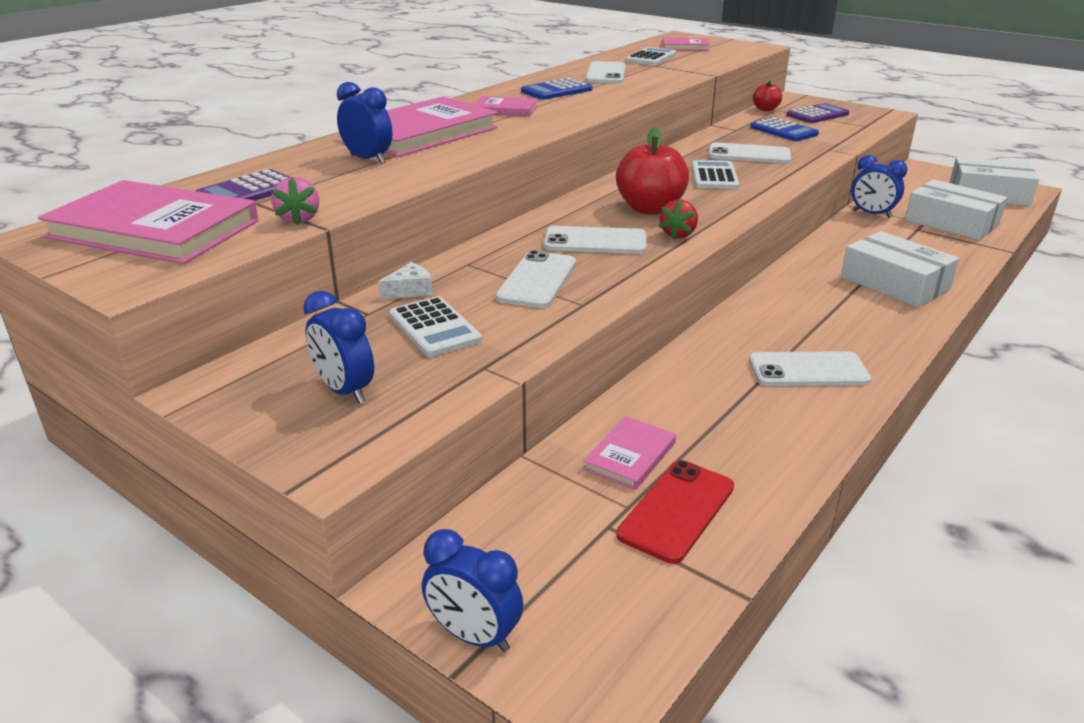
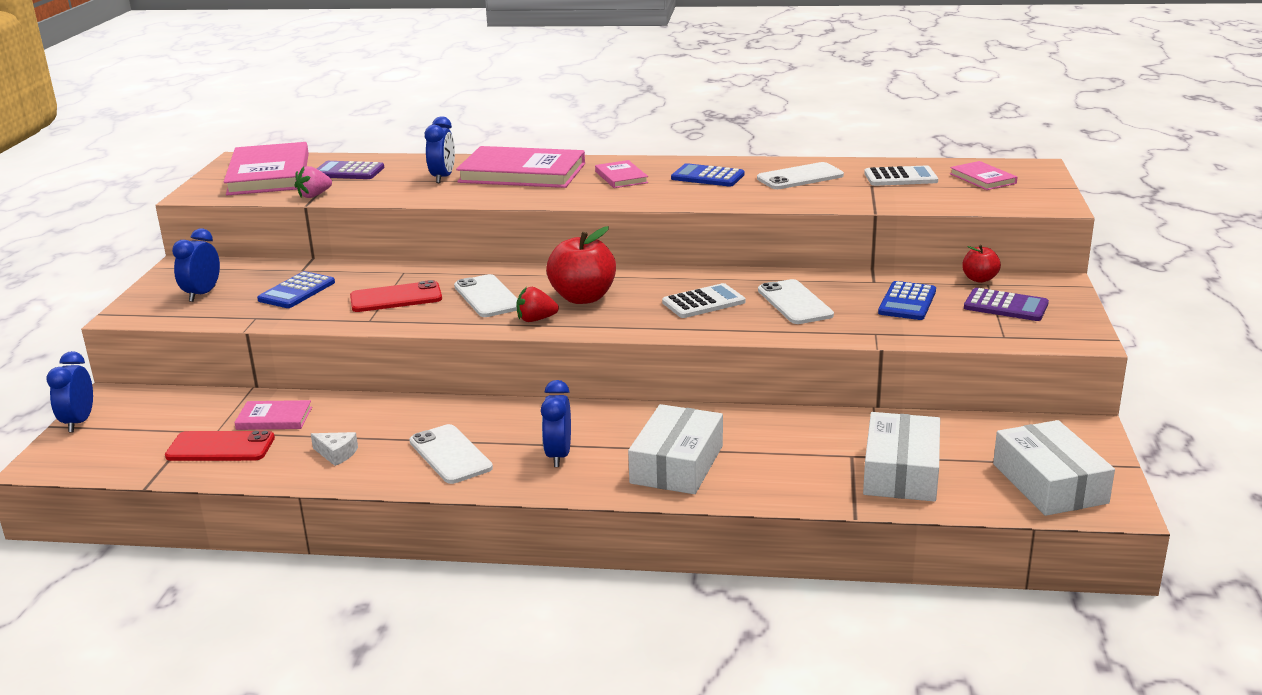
camera: 60 degrees right, 5 degrees down
white cheese [378,262,432,299] -> white cheese moved to [311,432,358,466]
white calculator [389,297,482,357] -> blue calculator [257,271,335,308]
white phone [496,250,576,308] -> red phone [350,280,442,312]
blue clock [851,155,907,218] -> blue clock moved to [541,380,571,467]

